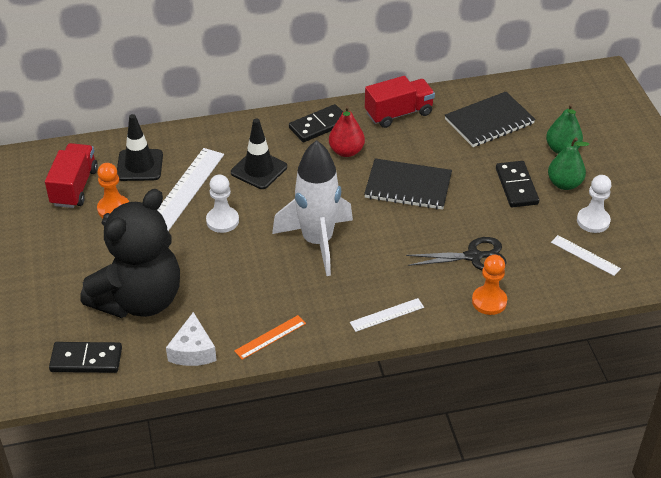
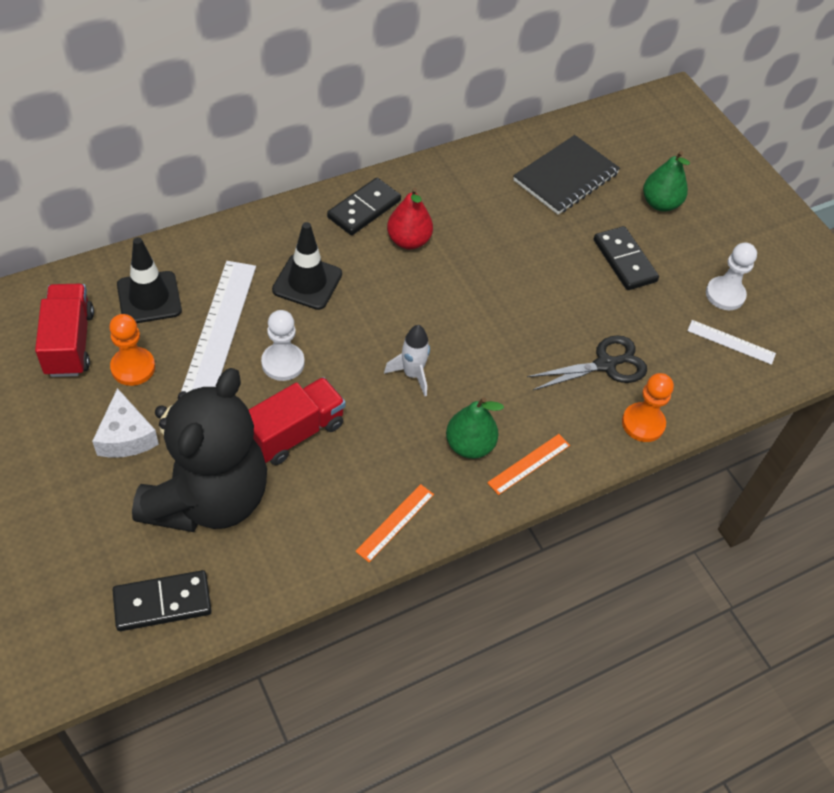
camera: 20 degrees left, 10 degrees up
white cheese [166,312,217,366] -> white cheese moved to [92,388,159,458]
white rocket [272,140,353,276] -> white rocket [384,325,430,396], size x0.47
white ruler [350,298,424,332] -> orange ruler [487,434,570,495]
black notebook [364,159,452,210] -> none
red truck [365,76,435,128] -> red truck moved to [249,377,346,465]
green pear [548,137,589,190] -> green pear moved to [446,397,504,459]

